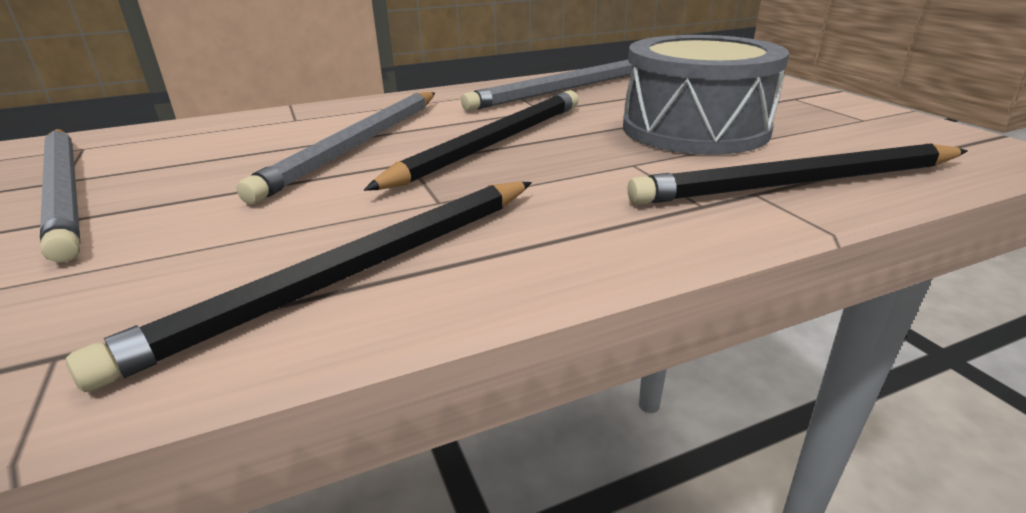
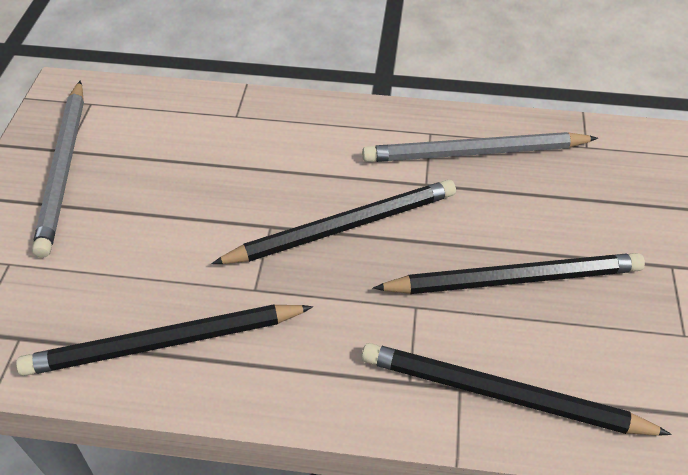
camera: 30 degrees right, 20 degrees up
grey pencil [237,92,435,204] -> none
grey drum [623,35,789,155] -> black pencil [373,253,645,294]

